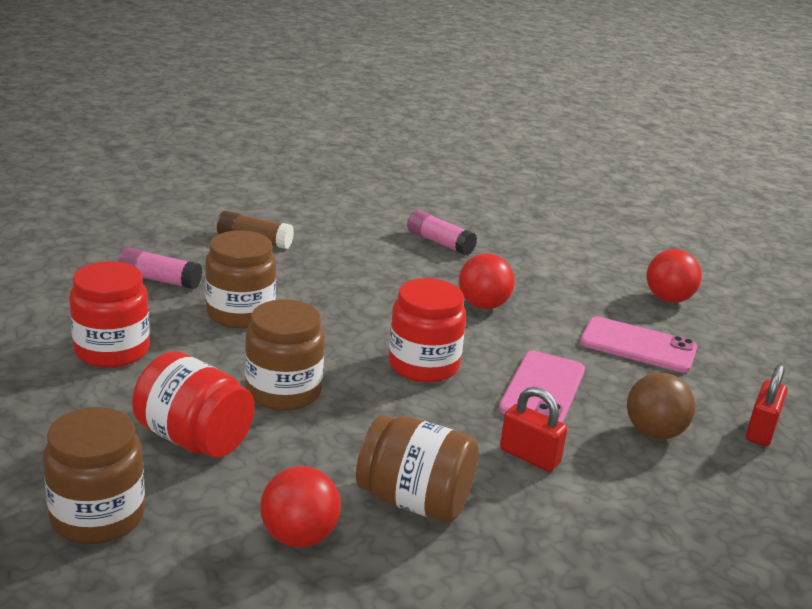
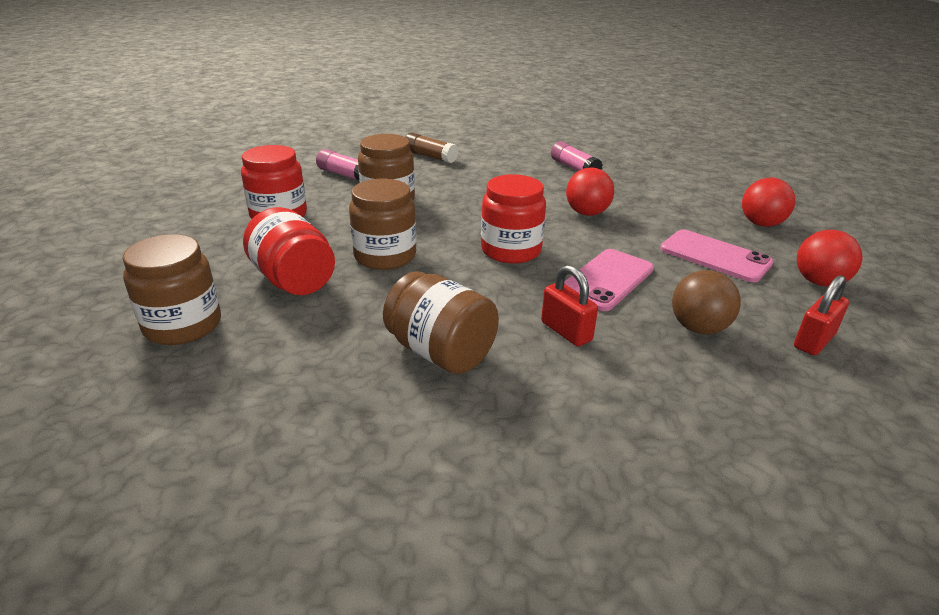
camera: 20 degrees right, 5 degrees up
red ball [260,466,341,548] -> red ball moved to [797,230,863,287]

